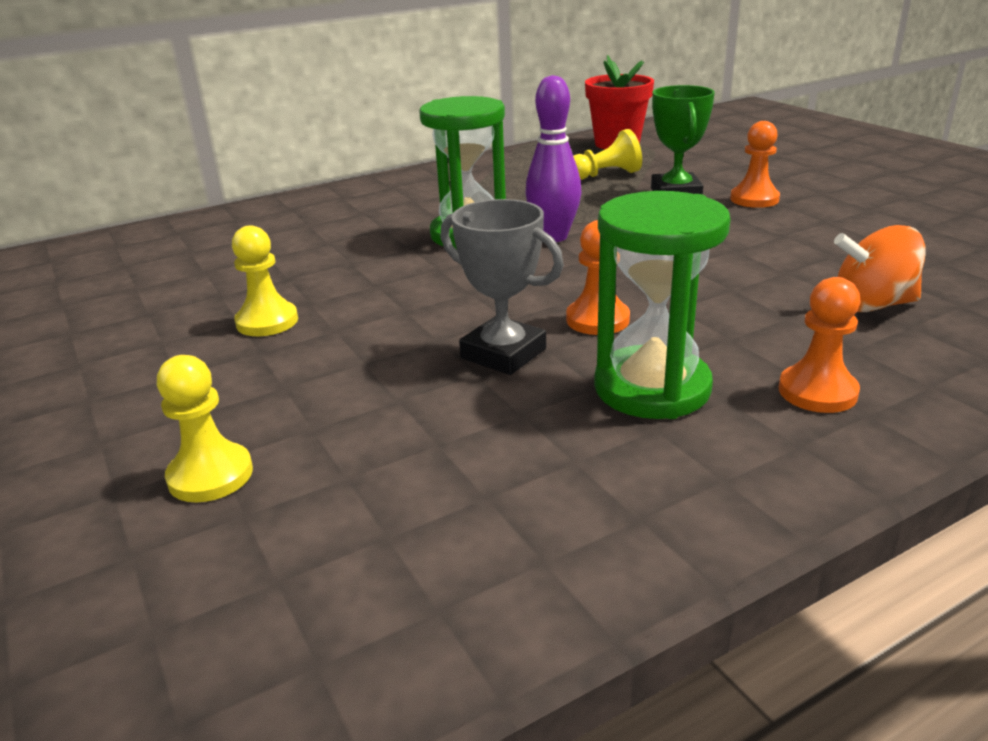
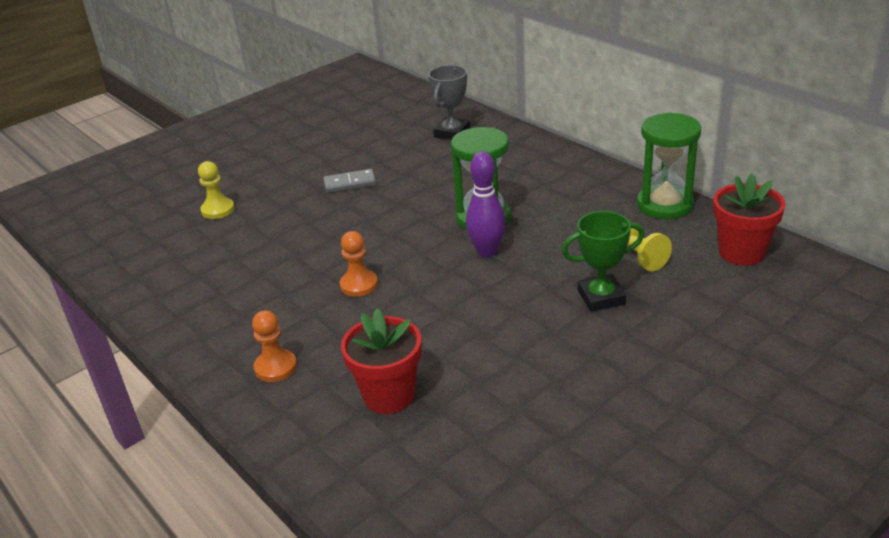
camera: 80 degrees right, 5 degrees up
yellow pawn [232,225,298,336] -> grey domino [323,169,376,193]
grey trophy [440,199,564,375] -> grey trophy moved to [428,65,470,140]
green hourglass [594,191,730,419] -> green hourglass moved to [637,112,701,219]
orange pawn [730,121,780,208] -> none
orange spinning top [834,225,926,312] -> red flower pot [341,308,422,414]

